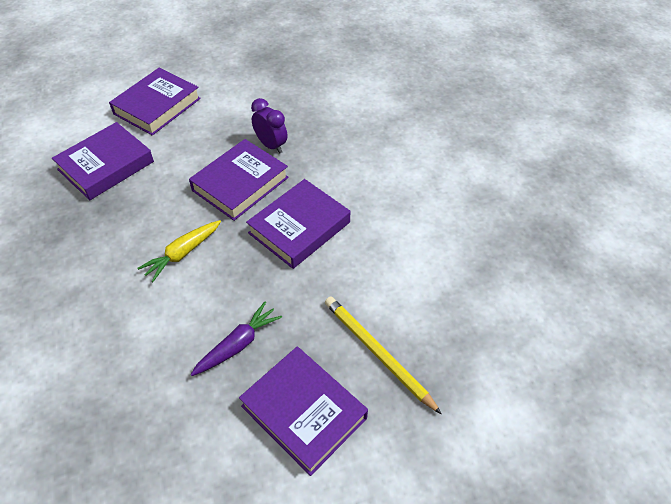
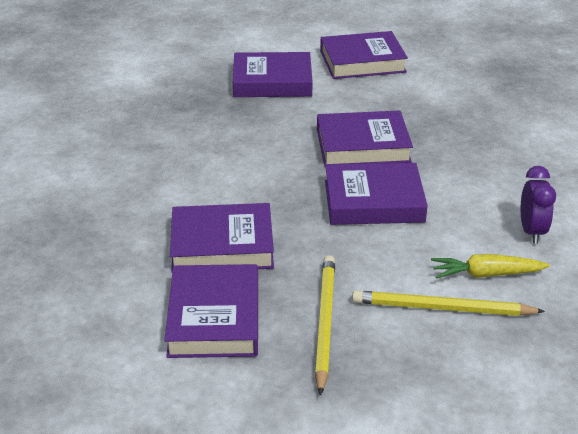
camera: 45 degrees right, 15 degrees down
yellow carrot [138,220,221,282] -> yellow carrot moved to [431,254,550,279]
purple carrot [190,302,282,376] -> purple book [170,203,274,272]
purple clock [251,98,287,154] -> purple clock moved to [521,166,556,244]
none -> yellow pencil [352,290,545,316]

